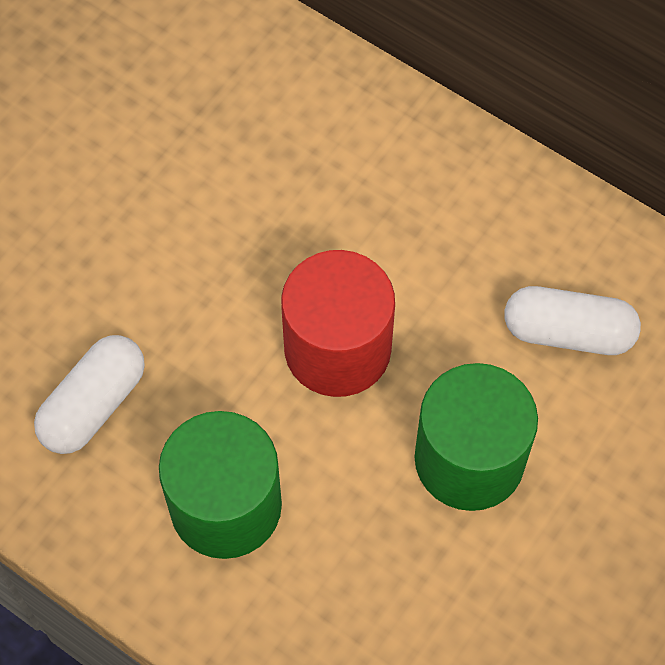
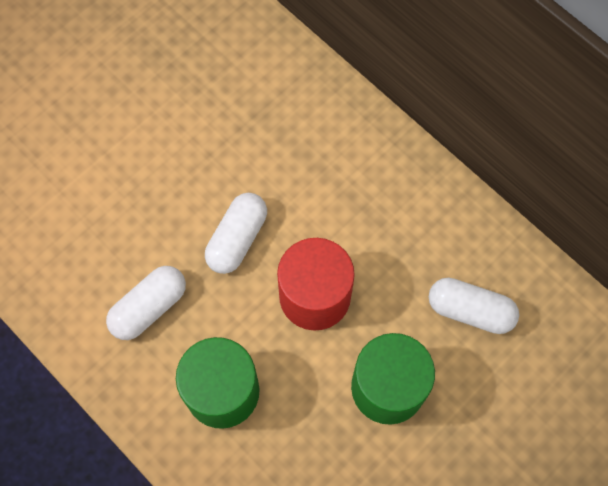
camera: 10 degrees right, 5 degrees up
none -> white capsule [205,193,267,274]

